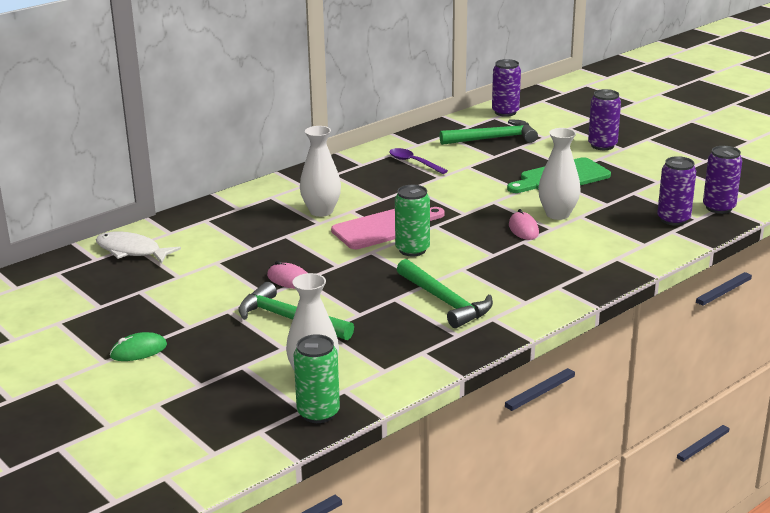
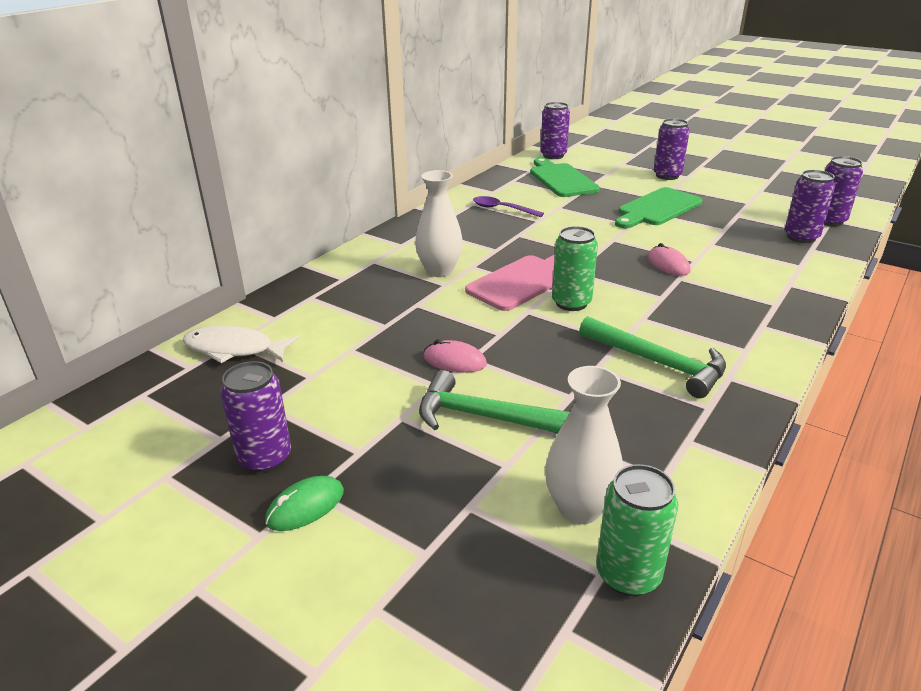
camera: 15 degrees left, 5 degrees up
green hammer [439,119,538,145] -> green cutting board [530,157,600,197]
white vase [538,128,581,220] -> none
none -> purple can [220,361,291,473]

